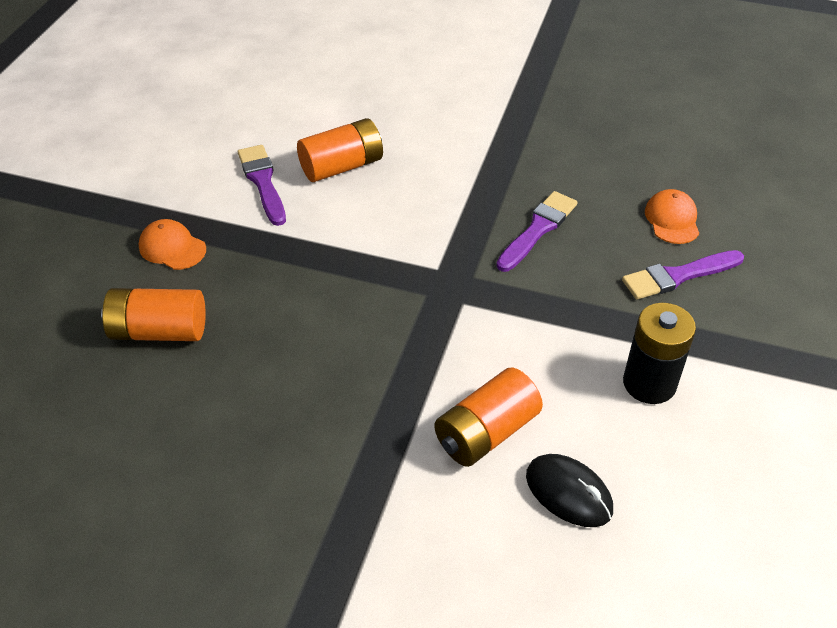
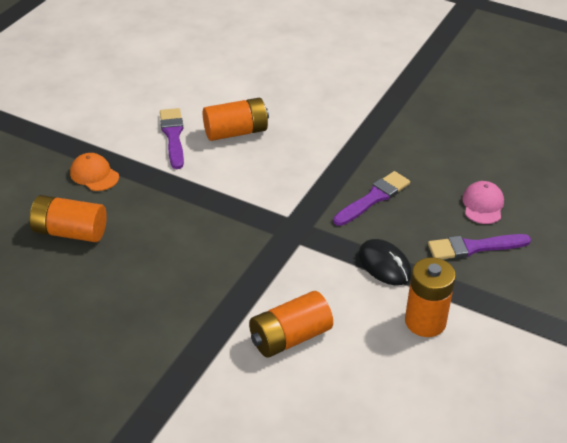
camera: 10 degrees right, 5 degrees down
black mouse [526,454,613,527] -> black mouse moved to [358,239,412,286]
black battery [623,303,696,404] -> orange battery [405,257,456,337]
orange cap [645,189,699,244] -> pink cap [462,181,504,224]

